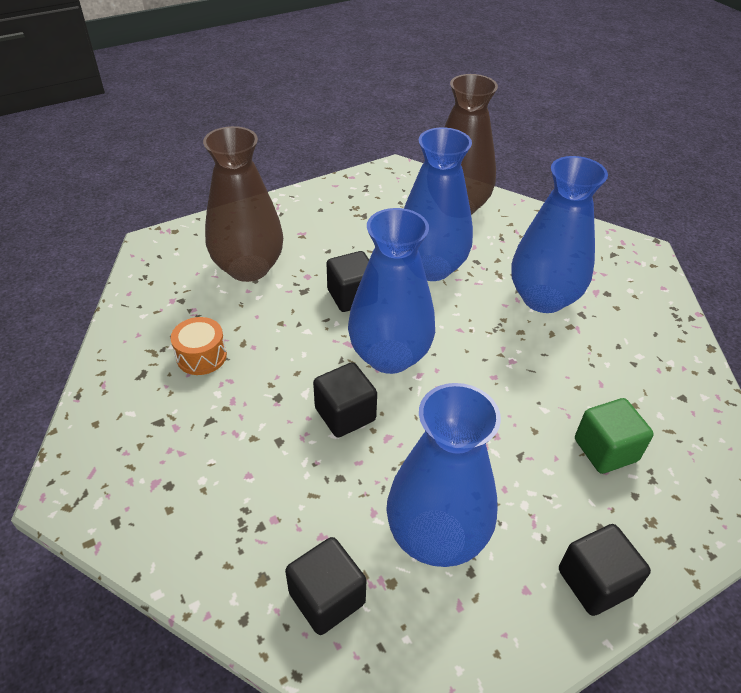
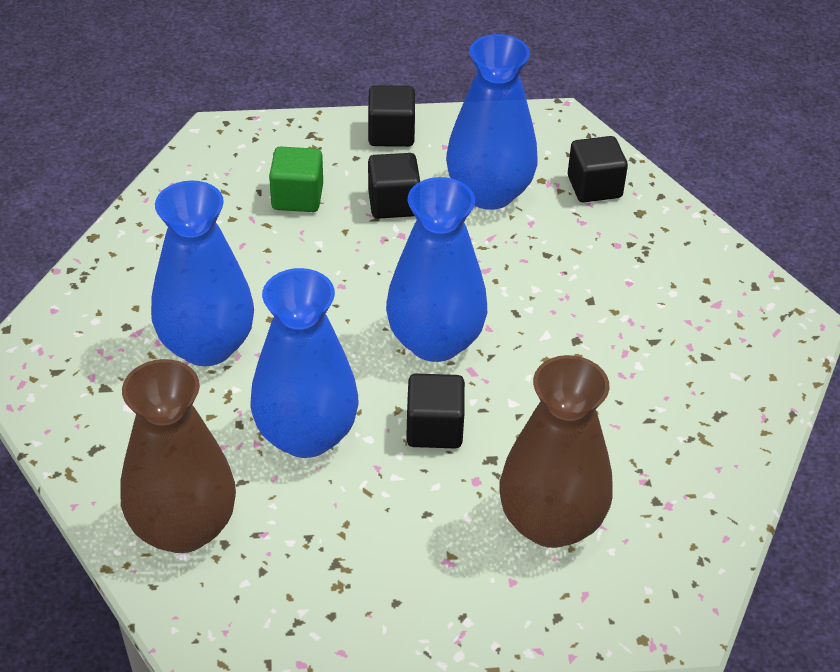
camera: 155 degrees left, 0 degrees up
orange drum [171,317,227,375] -> none
black cube [313,362,377,438] -> black cube moved to [368,153,420,219]

